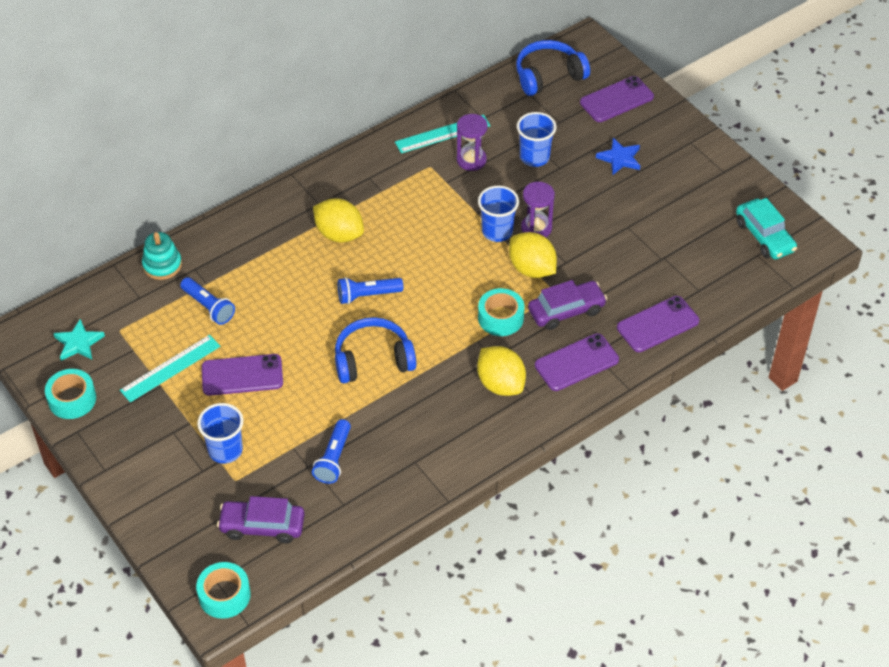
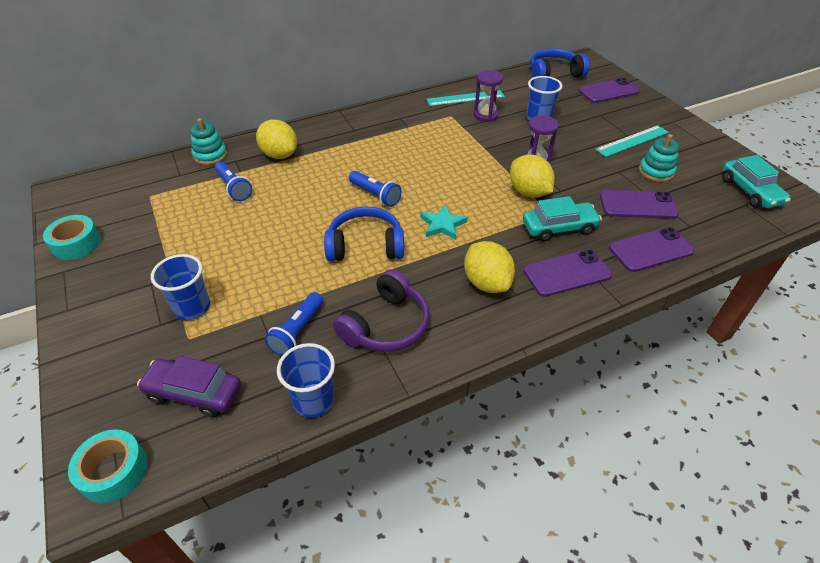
camera: 10 degrees right, 5 degrees down
turquoise star [53,319,105,361] -> turquoise star moved to [420,204,468,240]
turquoise ruler [120,335,220,402] -> turquoise ruler moved to [595,125,669,157]
purple phone [202,354,283,396] -> purple phone moved to [600,190,679,219]
yellow lemon [313,199,364,242] -> yellow lemon moved to [256,120,297,159]
blue flashlight [338,277,403,304] -> blue flashlight turned 135 degrees counterclockwise [349,171,402,207]
blue cup [478,186,519,242] -> blue cup moved to [277,343,335,418]
turquoise tape [478,288,524,336] -> none
purple car [528,280,607,330] -> turquoise car [523,196,602,242]
blue star [596,138,640,175] -> none
none -> purple headphones [333,269,430,352]
none -> turquoise stacking toy [639,134,679,182]

